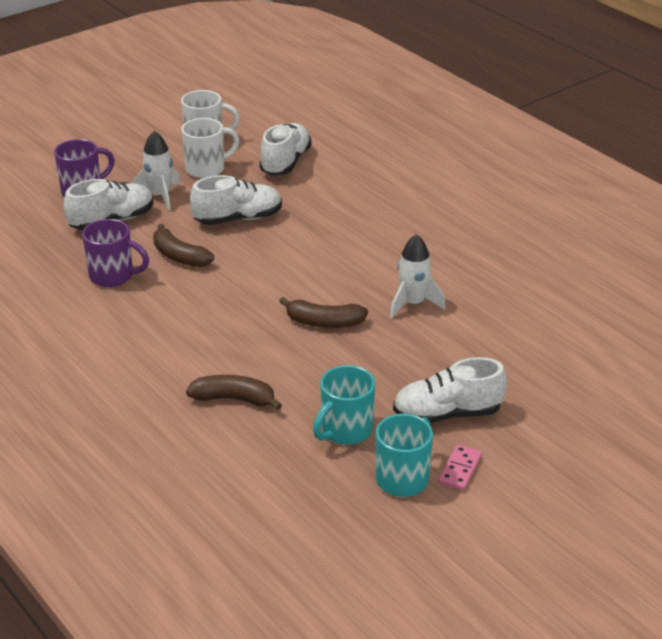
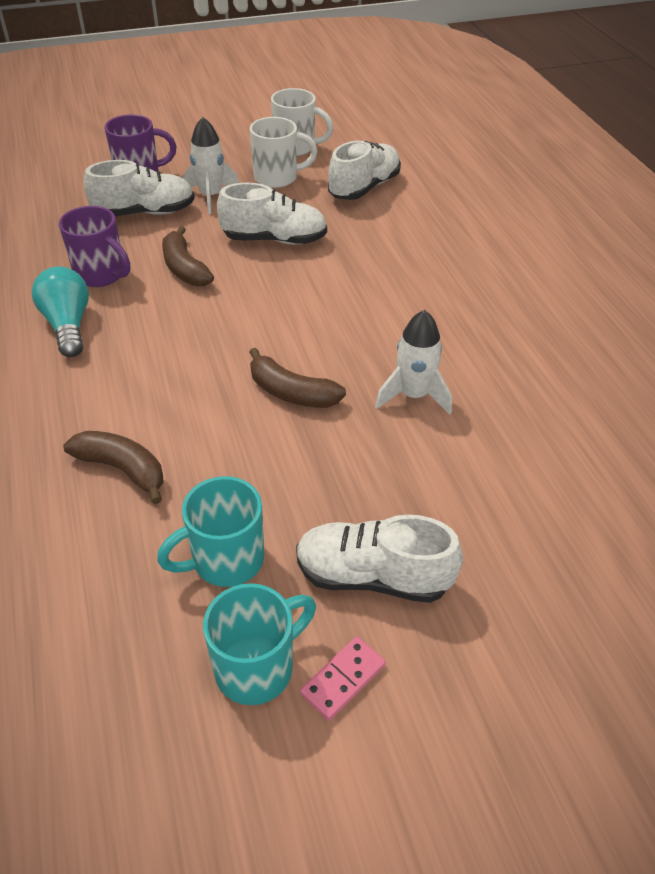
camera: 20 degrees right, 10 degrees up
none -> turquoise light bulb [32,266,89,357]

